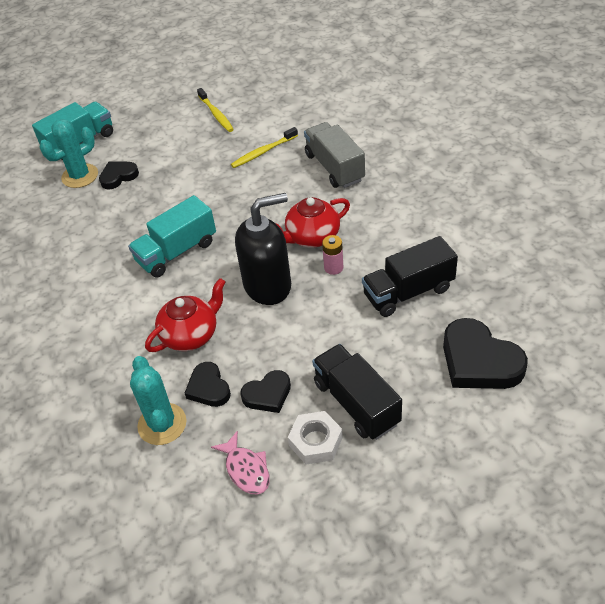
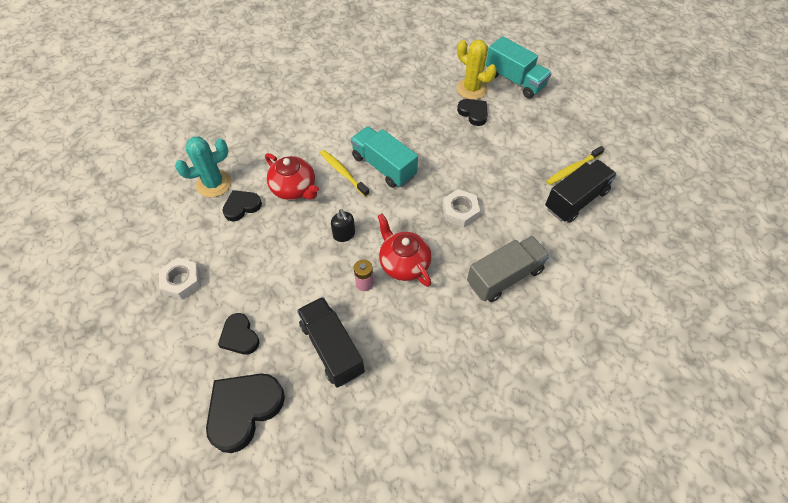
camera: 80 degrees right, 10 degrees up
turquoise cactus [39,119,98,188] -> yellow cactus [457,39,497,100]
pink fish [211,431,270,495] -> none
yellow toothbrush [231,127,298,168] -> yellow toothbrush moved to [320,150,369,197]
black soap dispenser [235,193,291,305] -> black soap dispenser [331,209,355,242], size x0.46
black heart [240,370,291,413] -> black heart moved to [218,313,259,355]
black truck [312,344,402,440] -> black truck moved to [545,160,617,223]
none -> white nut [442,189,480,228]

